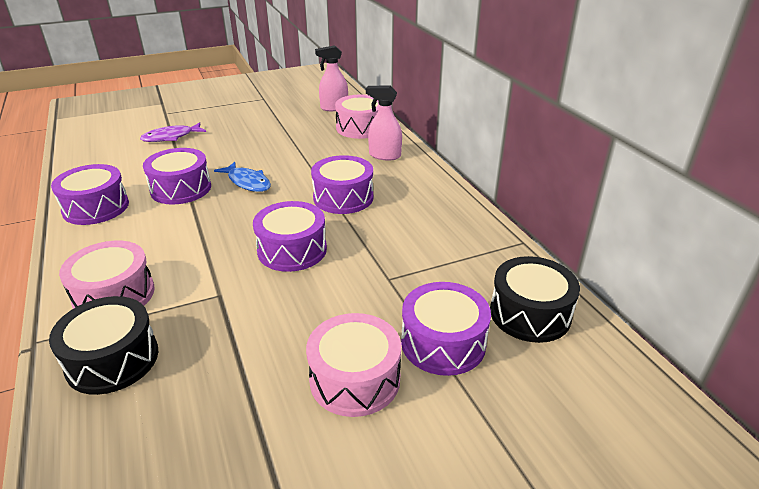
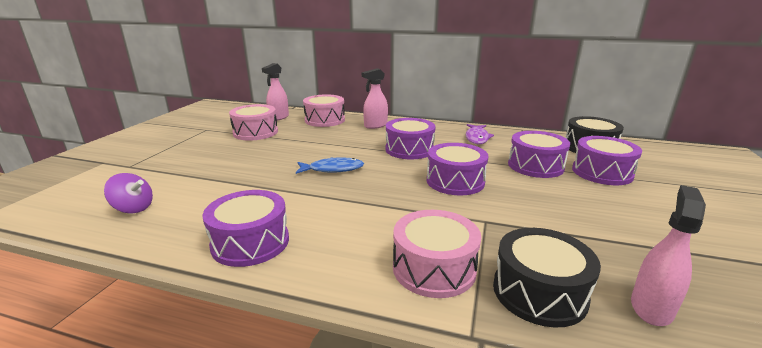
camera: 50 degrees left, 10 degrees down
purple fish [140,122,206,142] -> purple fish moved to [465,124,494,144]
purple drum [143,148,211,205] -> purple drum moved to [508,131,570,178]
pink drum [306,313,401,417] -> pink drum moved to [229,104,278,141]
none -> purple spinning top [104,173,153,213]
none -> pink spray bottle [631,185,706,326]

